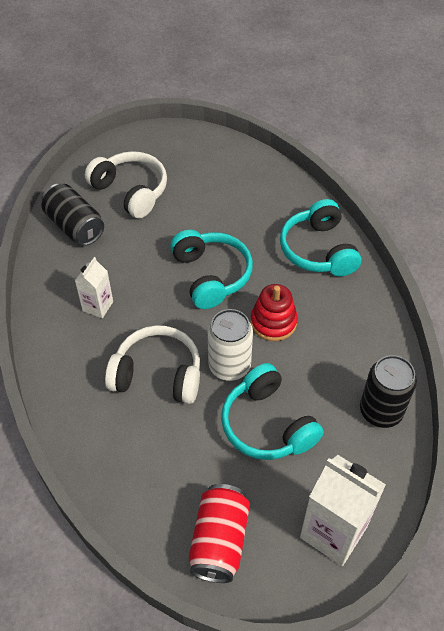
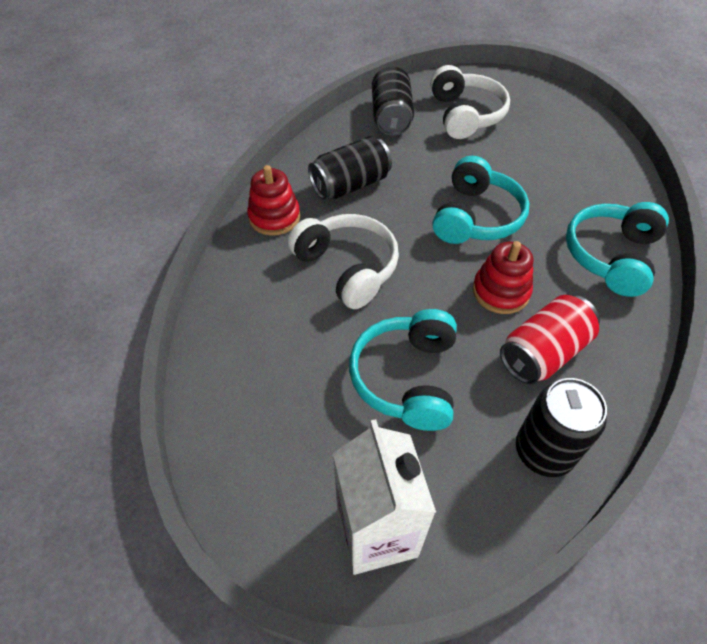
camera: 40 degrees right, 0 degrees up
white carton [75,257,113,318] -> black can [308,136,392,200]
red can [189,484,250,583] -> red can moved to [500,295,600,384]
white can [208,309,253,381] -> none
none -> red stacking toy [247,165,300,236]

